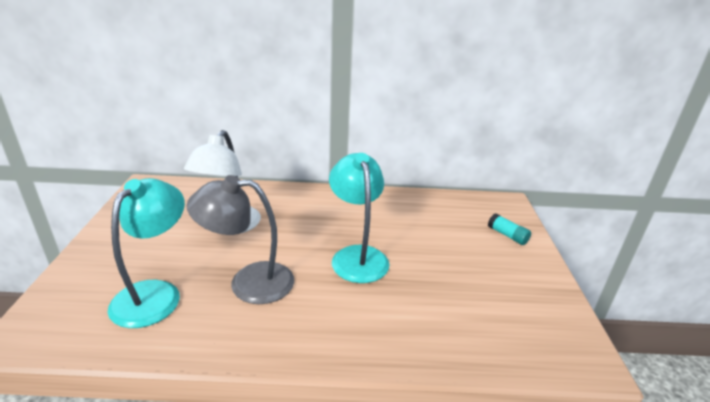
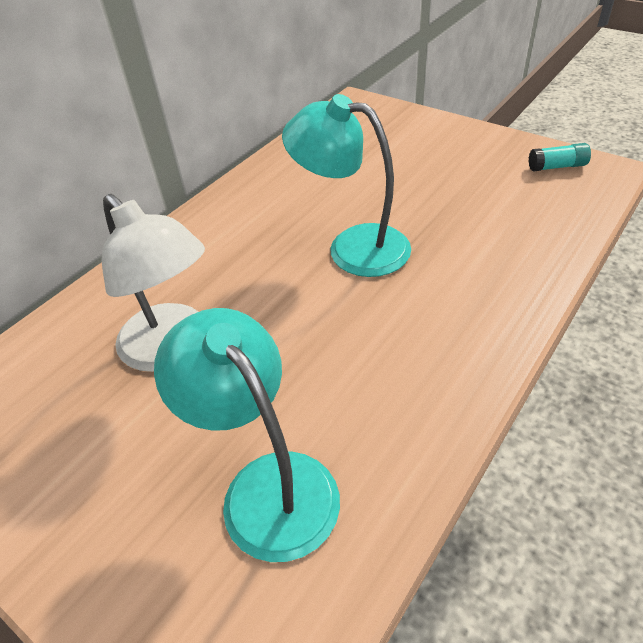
camera: 50 degrees left, 15 degrees up
grey lamp [186,175,294,304] -> none
turquoise glue stick [488,213,531,245] -> turquoise glue stick moved to [528,143,591,172]

